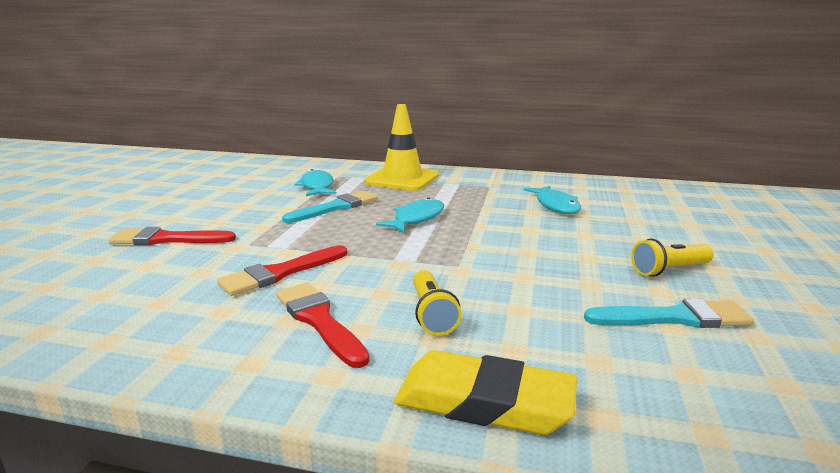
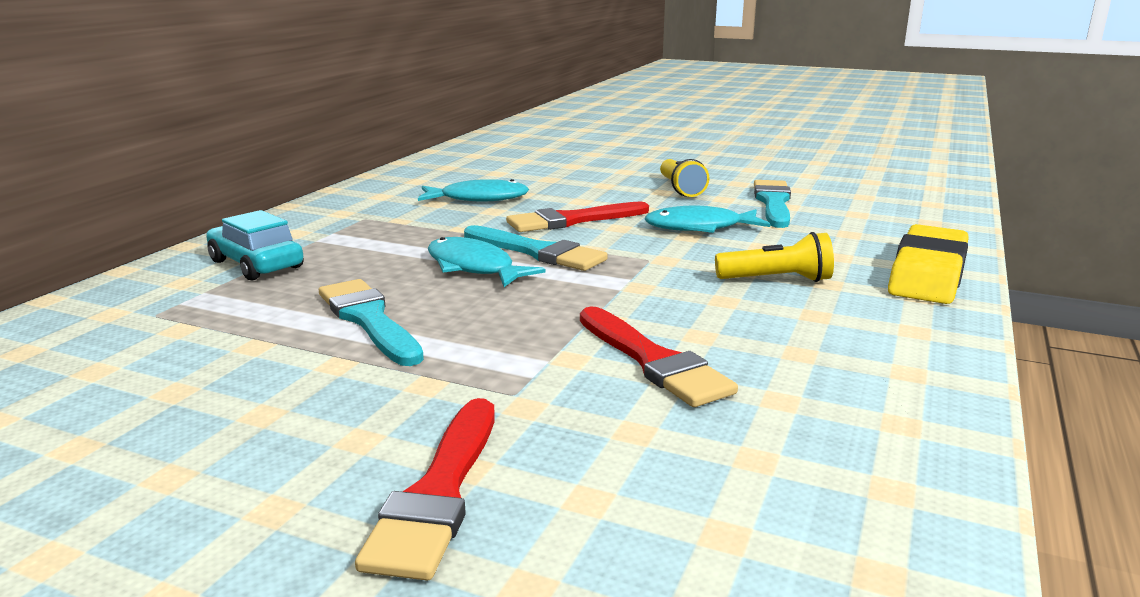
camera: 80 degrees left, 0 degrees up
red brush [276,282,369,368] -> red brush moved to [506,201,649,232]
turquoise fish [294,169,336,196] -> turquoise fish moved to [645,206,770,233]
yellow traffic cone [365,104,439,191] -> turquoise car [206,210,303,280]
none -> turquoise brush [464,225,608,271]

